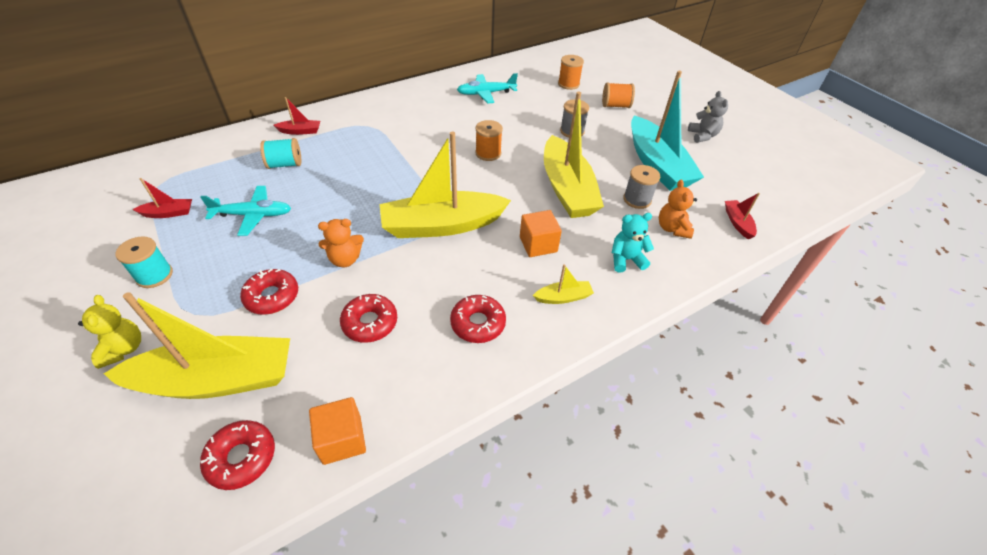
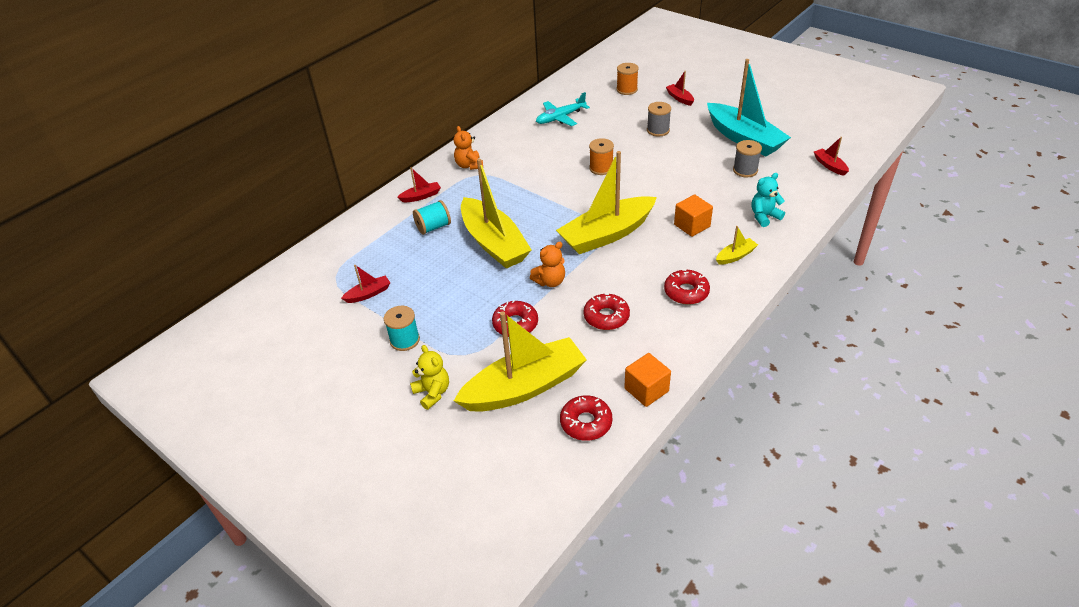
camera: 15 degrees left, 5 degrees down
turquoise plane [200,186,291,236] -> none
yellow boat [544,92,604,218] -> yellow boat moved to [461,159,532,269]
orange spool [602,83,635,108] -> red boat [666,71,694,106]
orange teddy bear [659,180,697,239] -> orange teddy bear moved to [454,126,483,170]
grey teddy bear [688,91,728,143] -> none

